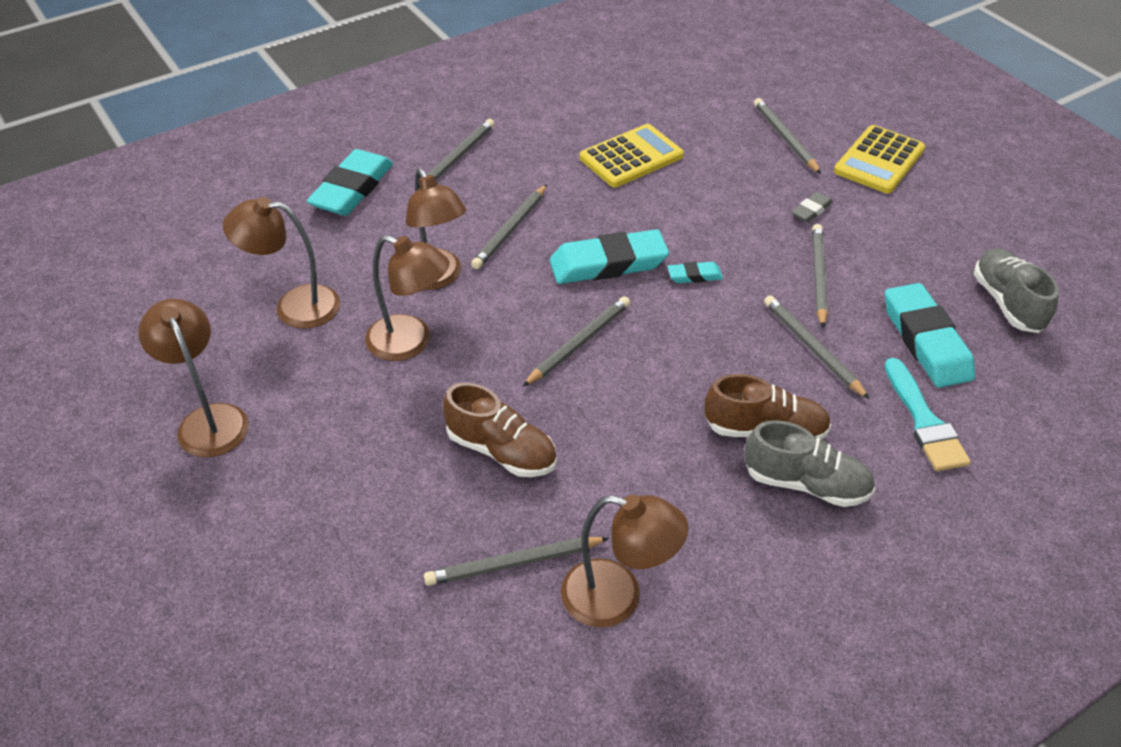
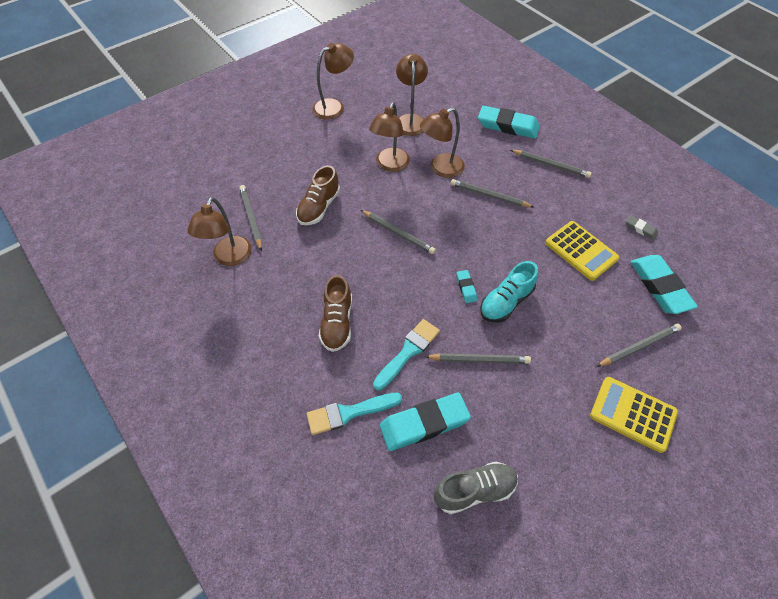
camera: 85 degrees right, 10 degrees up
turquoise eraser [549,229,669,284] -> turquoise eraser moved to [630,255,698,314]
grey shoe [745,421,875,507] -> none
grey pencil [764,295,870,400] -> turquoise brush [373,319,440,390]
grey eraser [792,192,833,222] -> grey eraser moved to [625,215,658,240]
none -> turquoise shoe [480,261,538,322]

